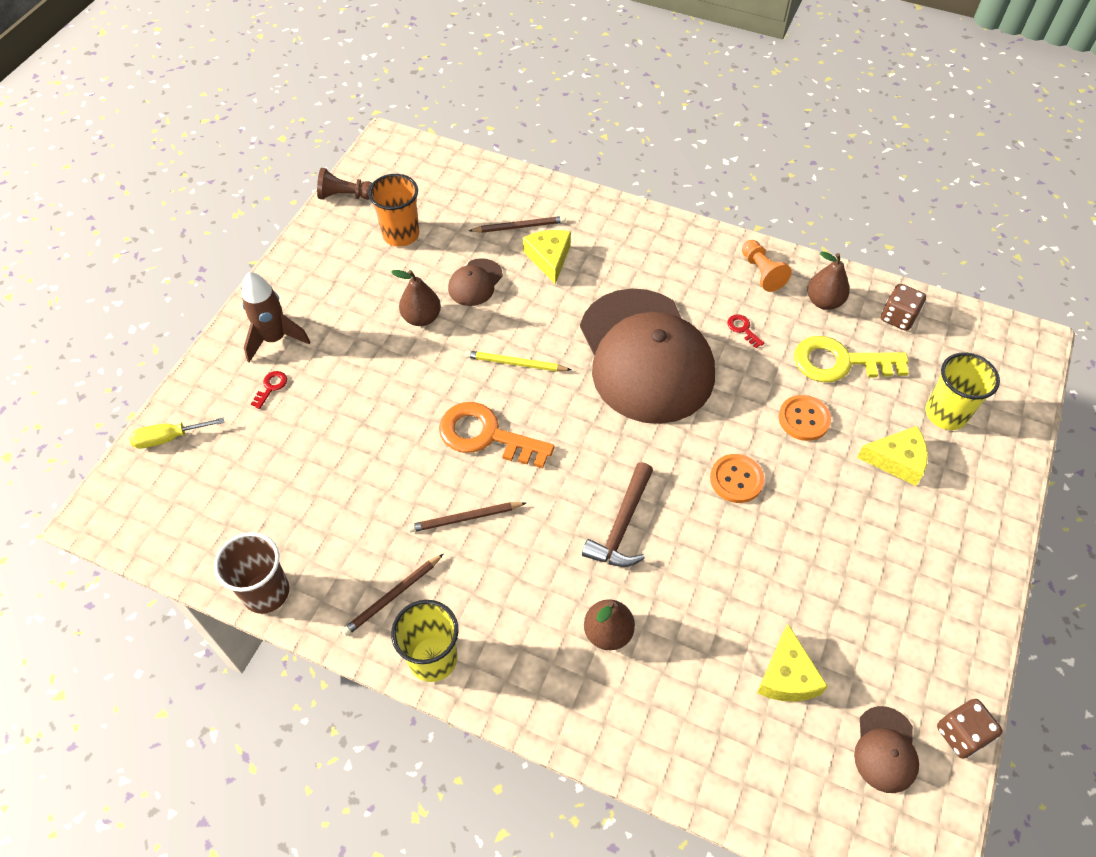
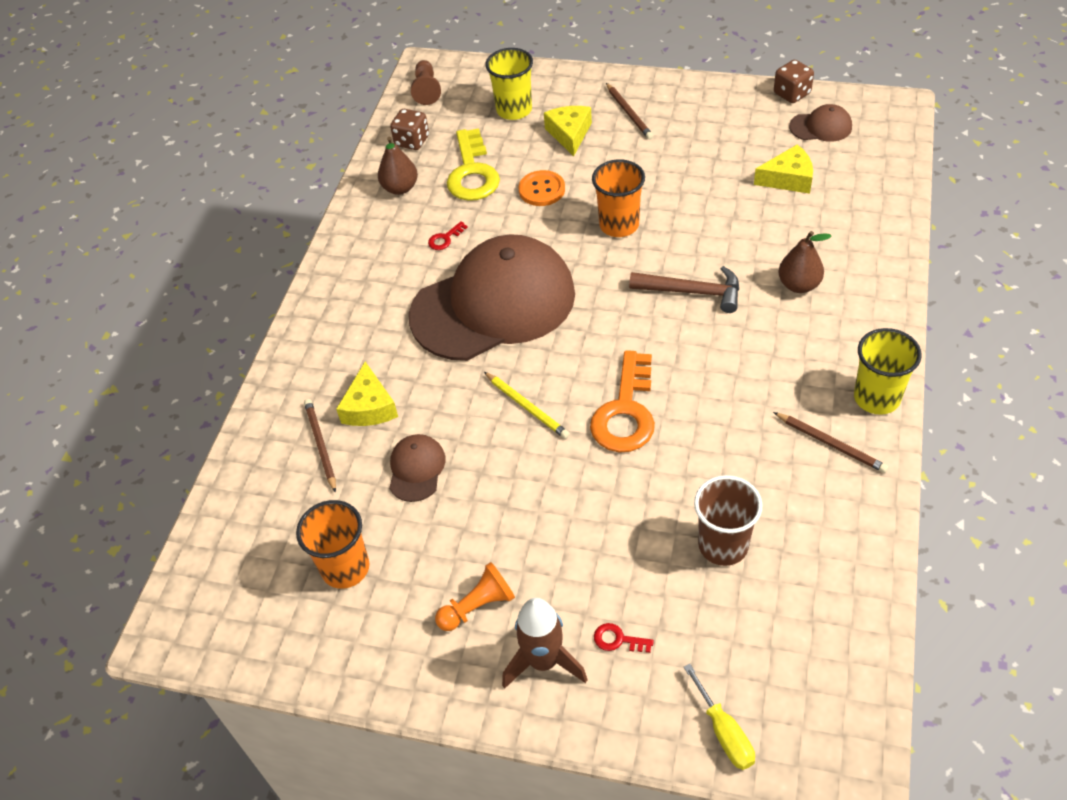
camera: 95 degrees left, 5 degrees down
brown cup [214,532,289,614] -> brown cup moved to [694,475,763,566]
brown pawn [317,168,372,200] -> brown pawn moved to [411,60,441,105]
brown pear [391,270,441,326] -> none
brown pencil [408,502,526,532] -> brown pencil moved to [606,83,653,139]
brown cap [448,258,503,306] -> brown cap turned 105 degrees counterclockwise [389,434,446,502]
yellow pencil [465,350,571,372] -> yellow pencil turned 45 degrees counterclockwise [484,372,570,439]
yellow cheese [523,230,571,284] -> yellow cheese turned 75 degrees counterclockwise [336,362,398,426]
orange button [710,454,764,503] -> orange cup [592,159,645,237]
orange pawn [742,240,792,292] -> orange pawn moved to [435,562,515,631]

